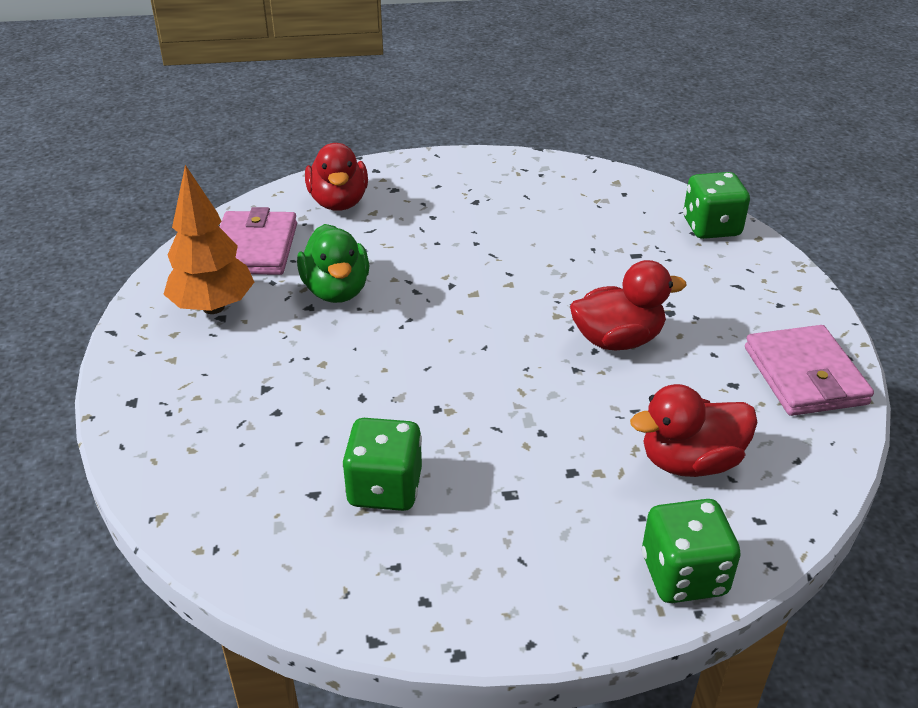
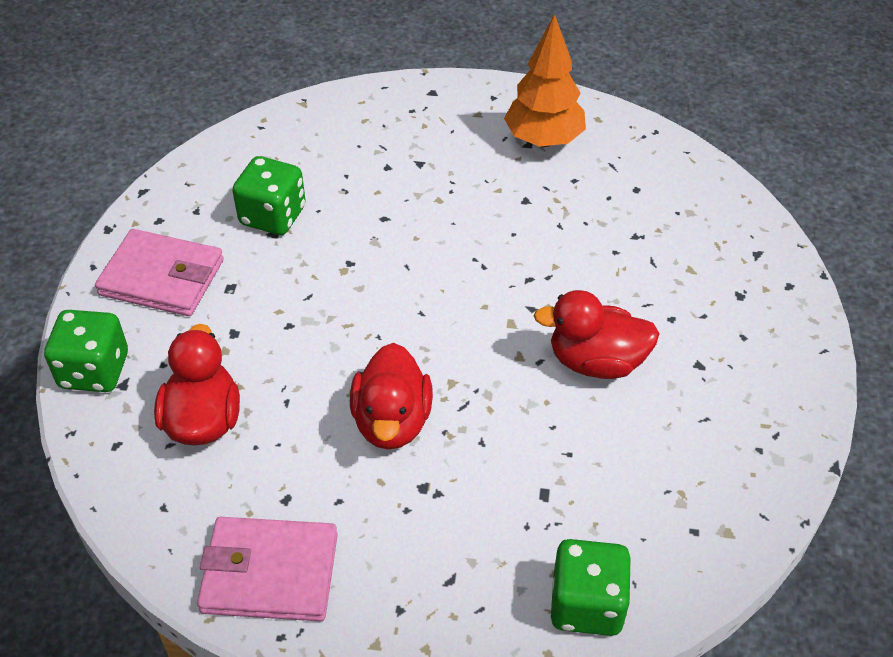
camera: 105 degrees right, 10 degrees up
pink wallet [220,207,297,275] -> pink wallet moved to [95,229,224,316]
green duck [297,224,369,303] -> none
red duck [305,143,368,211] -> red duck moved to [534,290,660,379]

